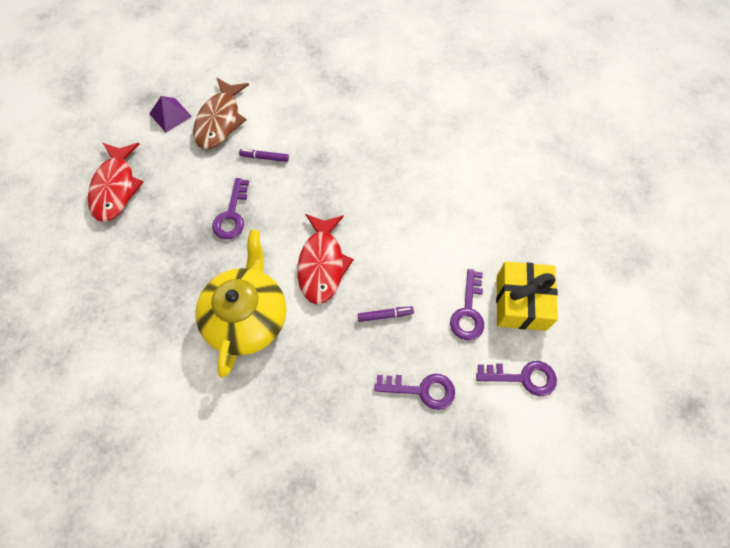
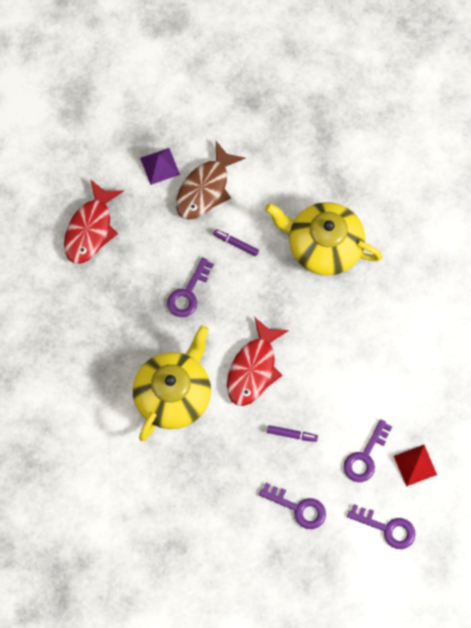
camera: 20 degrees right, 5 degrees up
yellow gift [496,262,558,331] -> red pyramid [394,445,437,487]
none -> yellow teapot [265,202,383,275]

